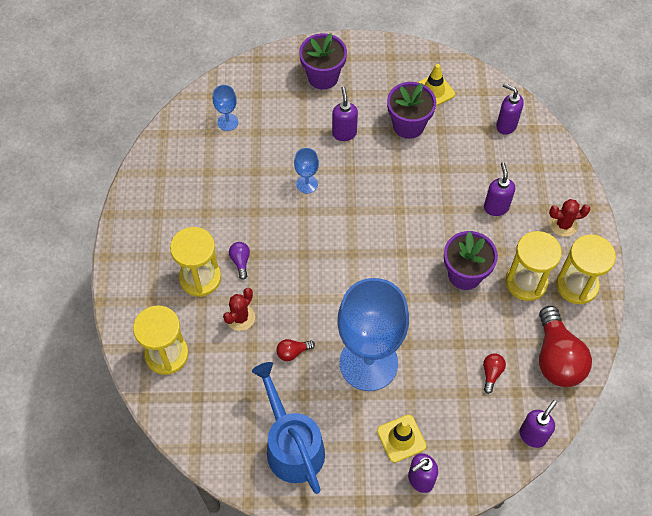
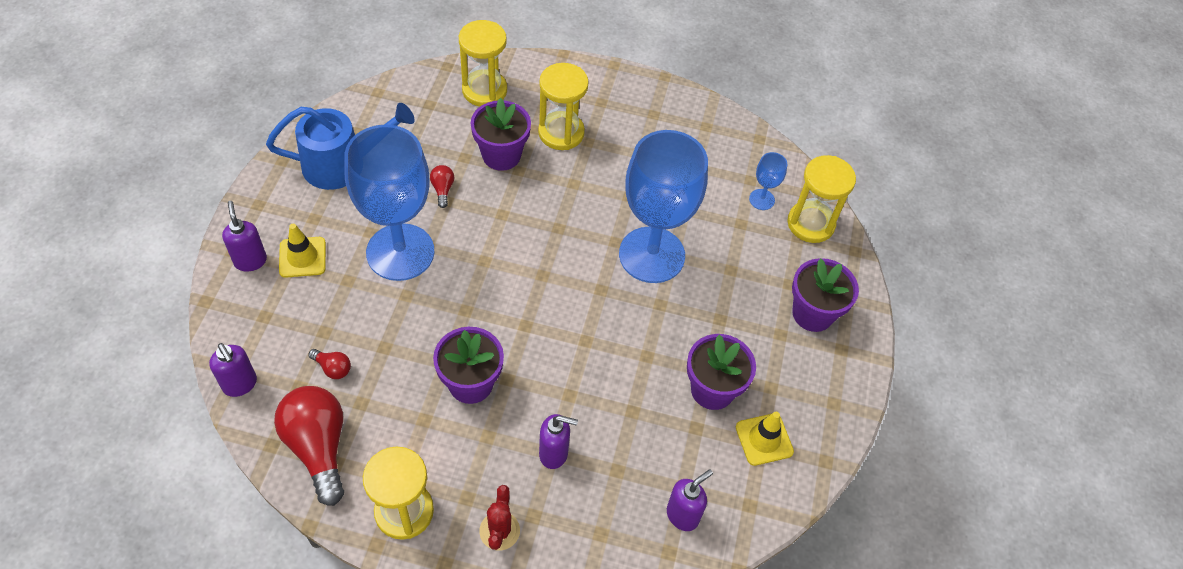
camera: 100 degrees right, 5 degrees down
red cactus [223,288,255,331] -> purple flower pot [471,98,531,171]
purple light bulb [229,242,250,280] -> none
blue goblet [294,148,319,194] -> blue goblet [619,130,708,283], size x2.47
purple soap dispenser [332,87,358,141] -> none
yellow hourglass [506,231,562,301] -> yellow hourglass moved to [787,155,856,243]
red light bulb [539,306,592,387] -> red light bulb turned 60 degrees clockwise [274,386,344,506]

